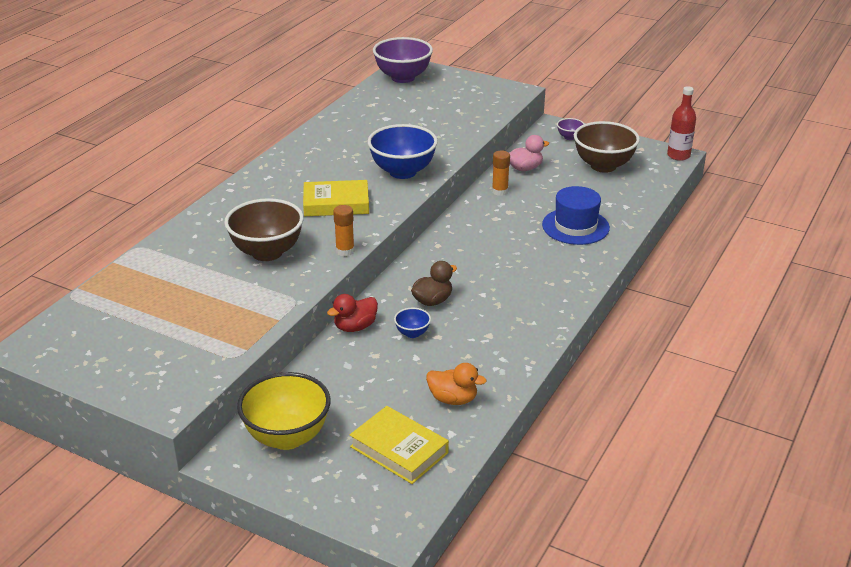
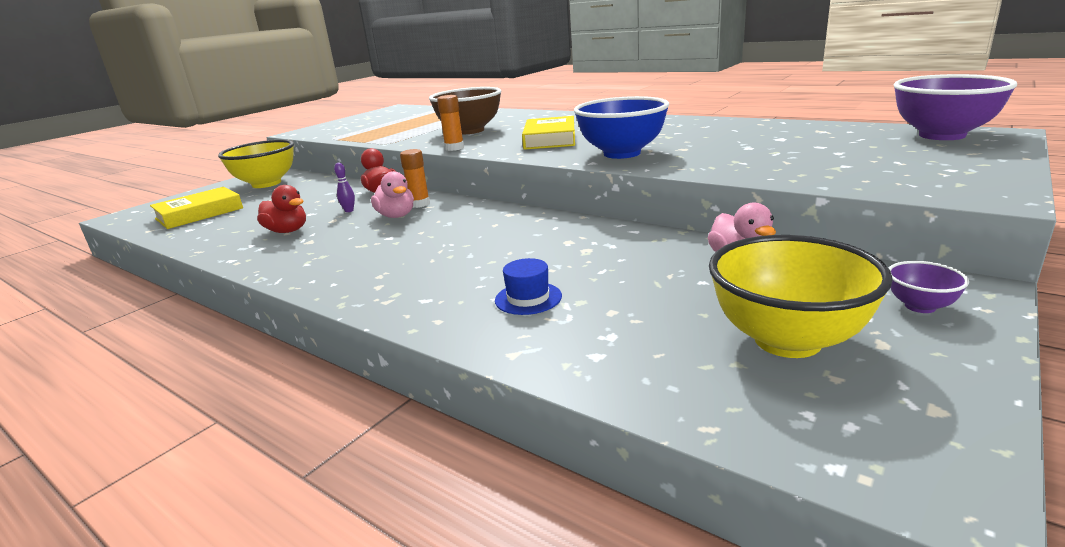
camera: 100 degrees right, 10 degrees down
blue bowl [394,308,431,338] -> purple bowling pin [334,163,355,212]
brown duck [411,261,457,306] -> pink duck [371,171,414,218]
orange duck [426,363,487,405] -> none
orange glue stick [492,151,510,196] -> orange glue stick moved to [400,149,430,208]
blue hat [542,186,610,245] -> blue hat [495,258,562,315], size x0.55
brown bowl [574,121,640,173] -> yellow bowl [709,235,893,358]
red bottle [667,86,696,161] -> none
none -> red duck [257,185,306,233]

